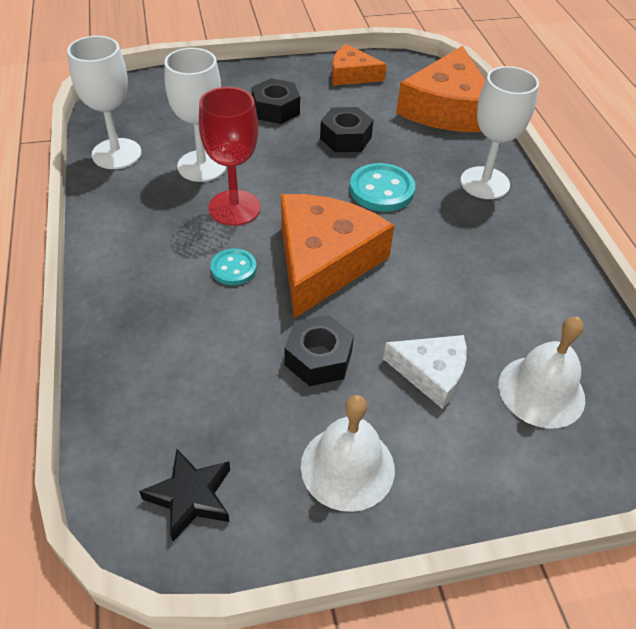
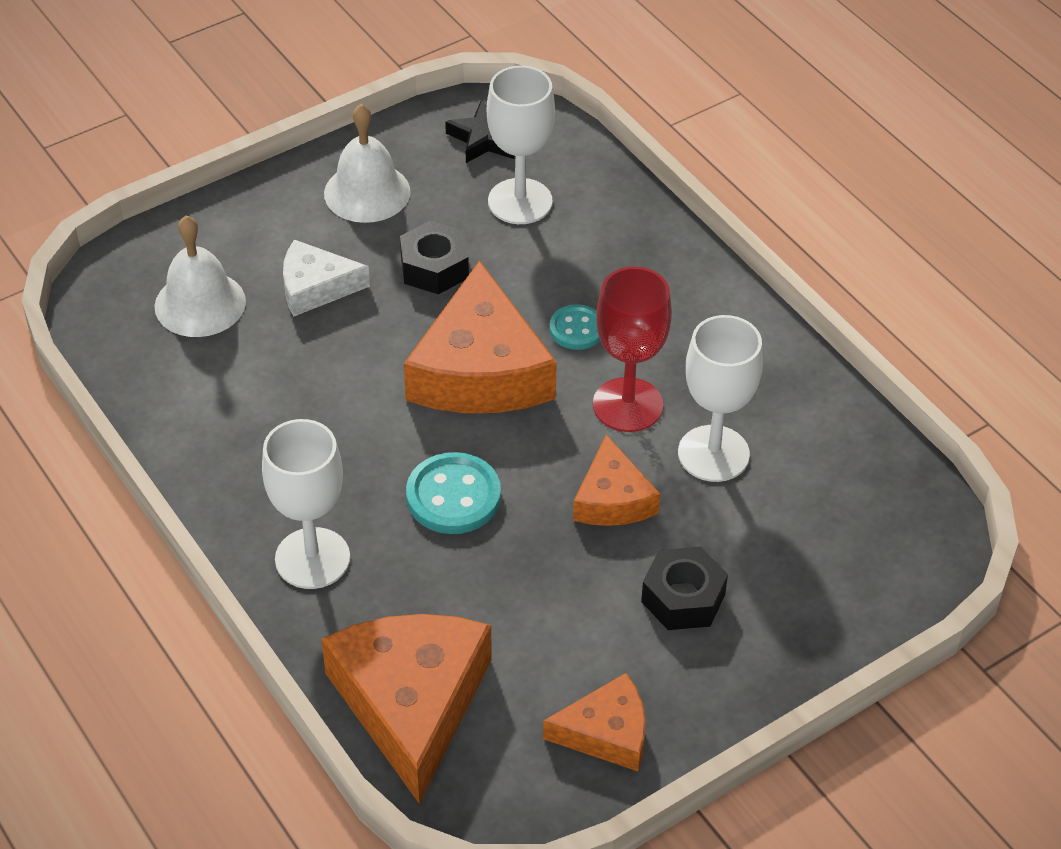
camera: 160 degrees right, 0 degrees up
white goblet [67,36,142,169] -> white goblet moved to [487,66,555,224]
black nut [320,107,373,152] -> none
none -> orange cheese [573,435,660,526]

